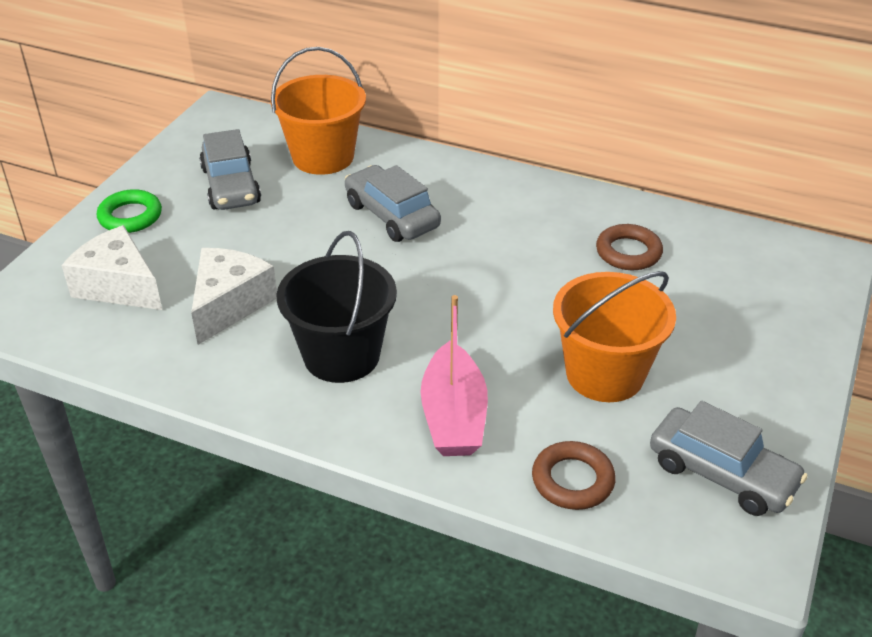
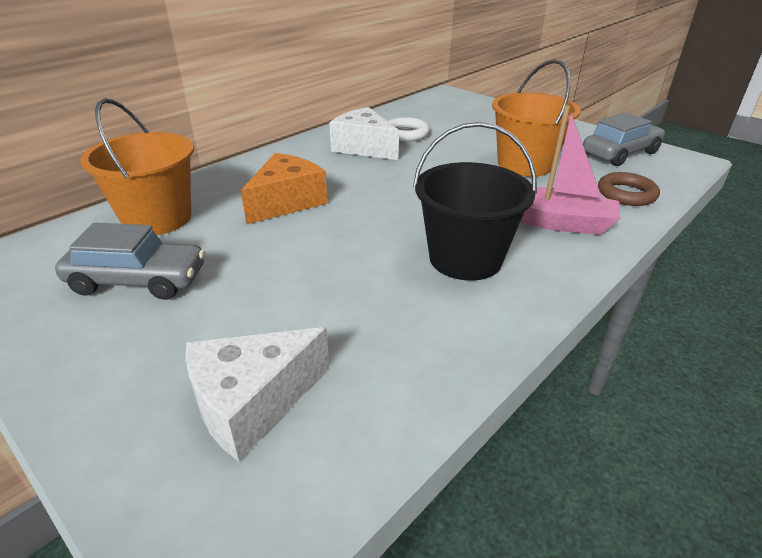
camera: 70 degrees left, 5 degrees down
green ring [97,189,162,233] -> none
white cheese [191,248,277,345] -> white cheese moved to [329,107,399,160]
grey car [344,165,441,242] -> orange cheese [241,153,328,225]
brown ring [596,224,663,270] -> white ring [388,117,430,142]

